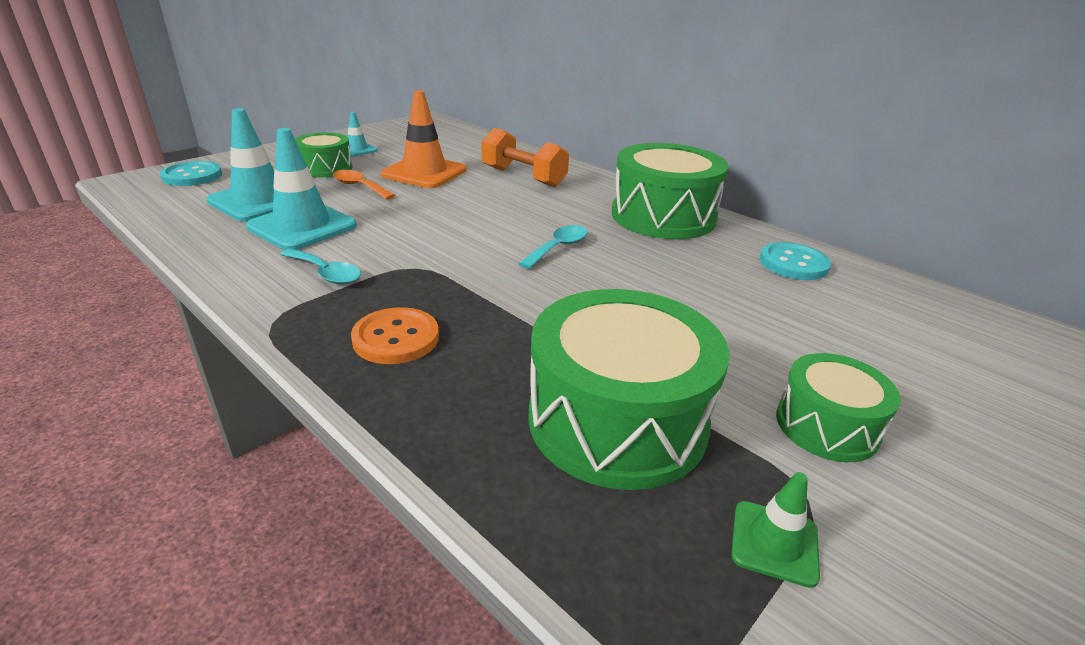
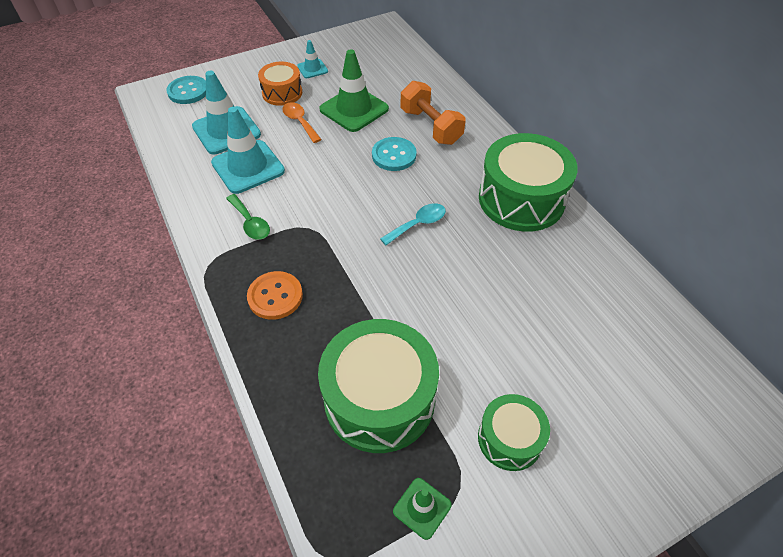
camera: 20 degrees right, 20 degrees up
turquoise spoon [280,248,361,285] -> green spoon [226,194,270,240]
green drum [295,132,352,177] -> orange drum [258,62,302,106]
orange traffic cone [381,90,467,188] -> green traffic cone [319,49,389,132]
turquoise button [760,242,831,280] -> turquoise button moved to [372,137,417,171]

